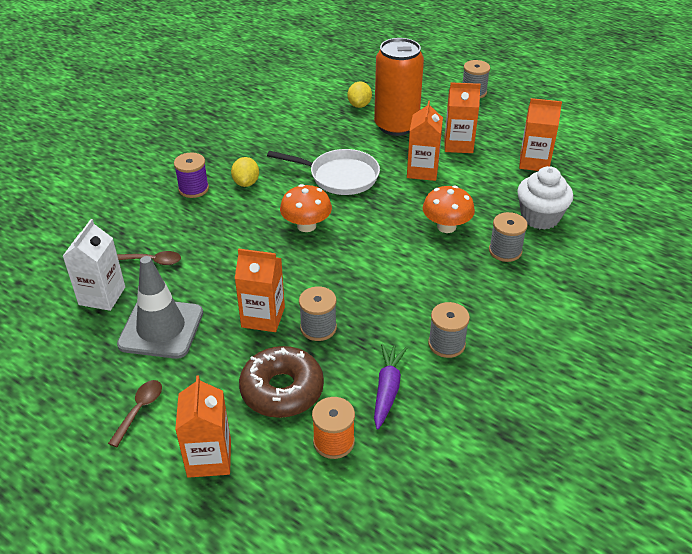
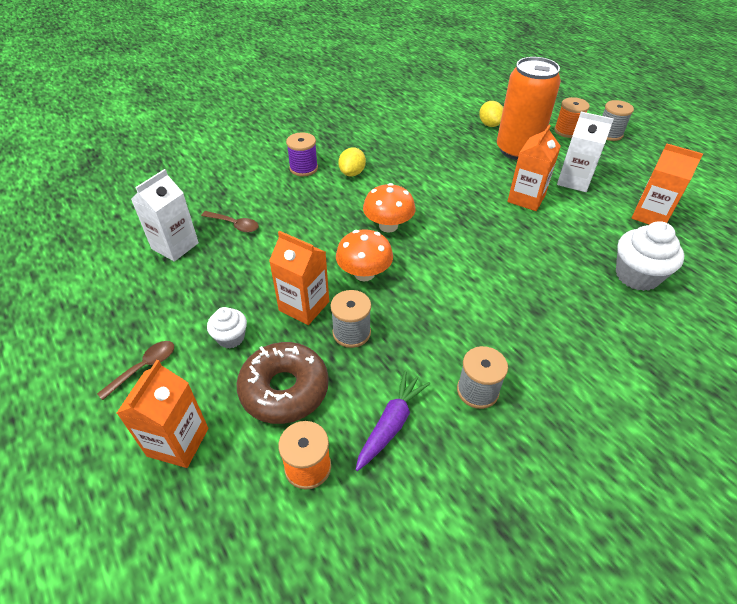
camera: 20 degrees right, 5 degrees up
grey traffic cone [117,256,203,359] -> none
white pan [267,149,380,195] -> none
yellow lemon [347,81,372,108] -> yellow lemon turned 45 degrees counterclockwise [479,101,503,127]
orange mushroom [423,185,475,233] -> orange mushroom moved to [336,229,393,281]
orange carton [444,82,481,153] -> white carton [557,112,614,192]
grey spool [489,212,528,262] -> none
none -> white cupcake [207,307,247,349]
none -> orange spool [554,97,590,138]

